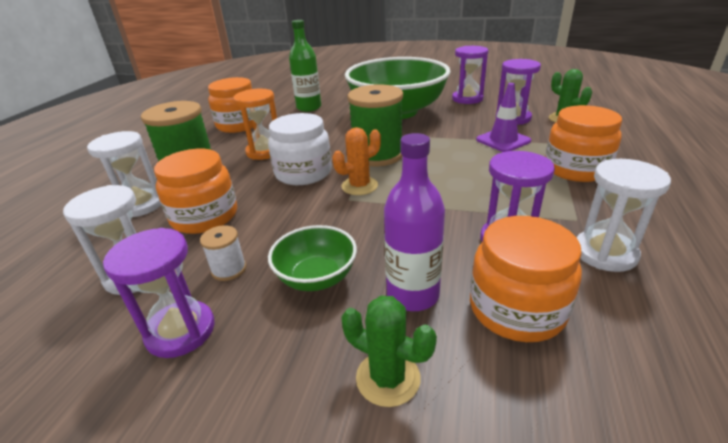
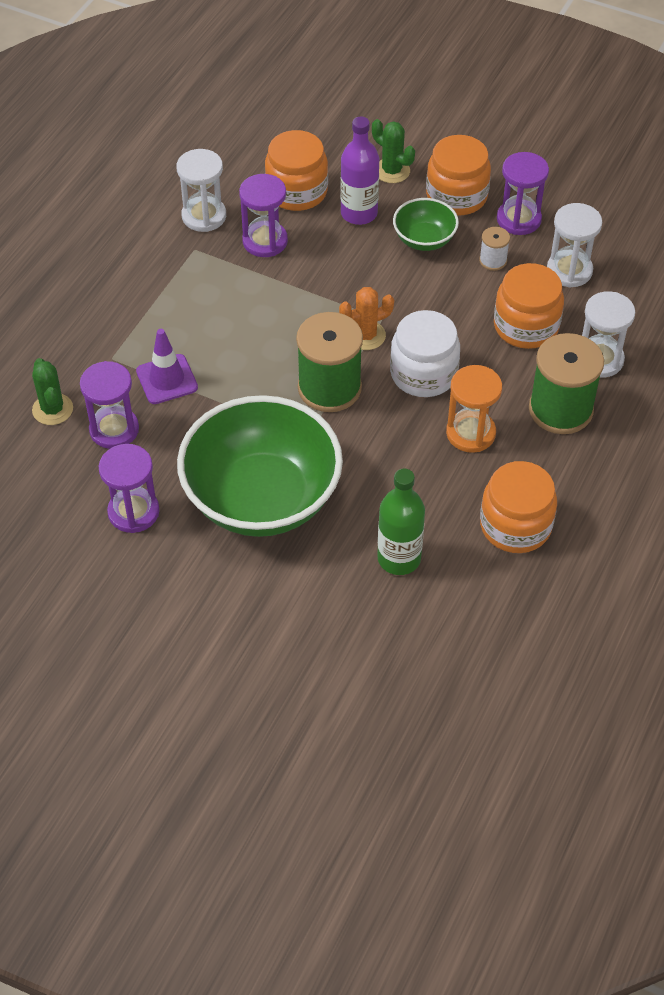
camera: 170 degrees left, 20 degrees up
orange jar [545,105,622,182] -> orange jar moved to [426,135,491,216]

